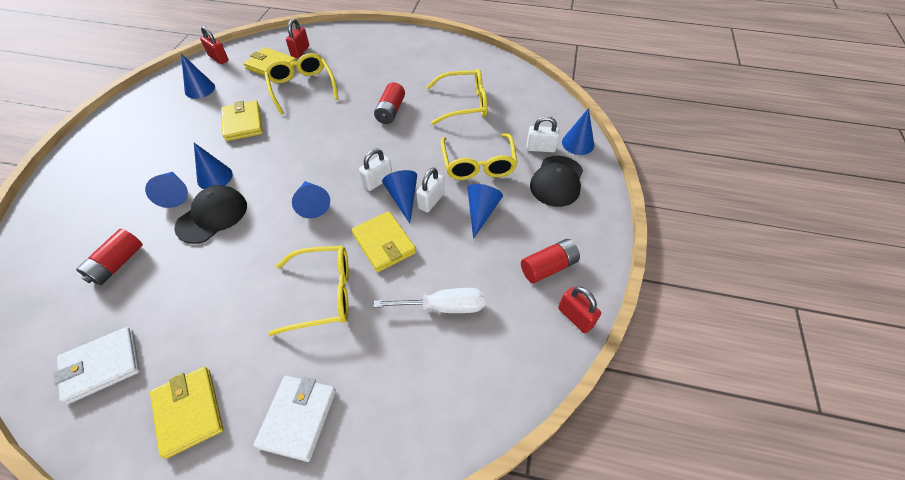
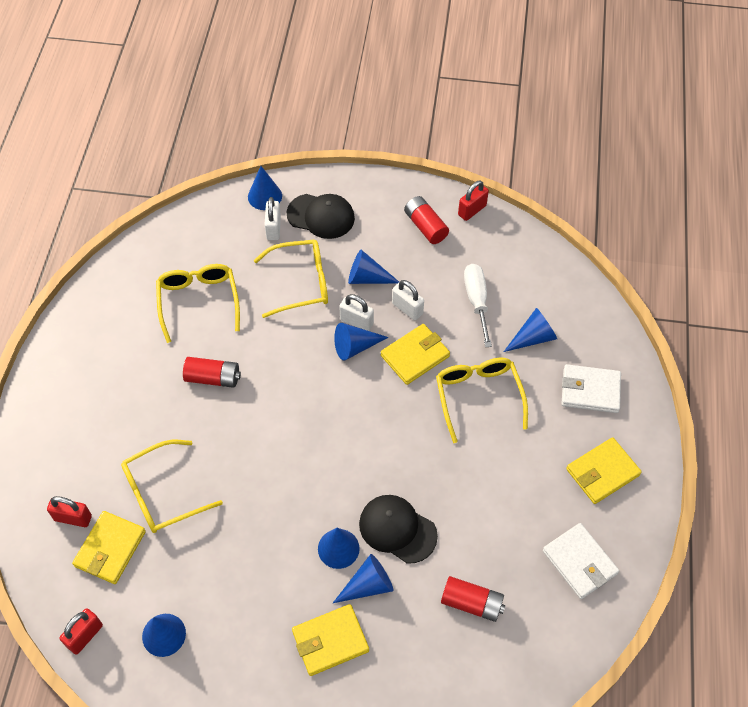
camera: 95 degrees left, 5 degrees up
yellow wallet [221,100,263,141] -> yellow wallet moved to [292,604,369,676]
blue cone [292,181,330,218] -> blue cone moved to [504,308,557,352]
white padlock [359,149,392,191] -> white padlock moved to [392,280,424,320]

